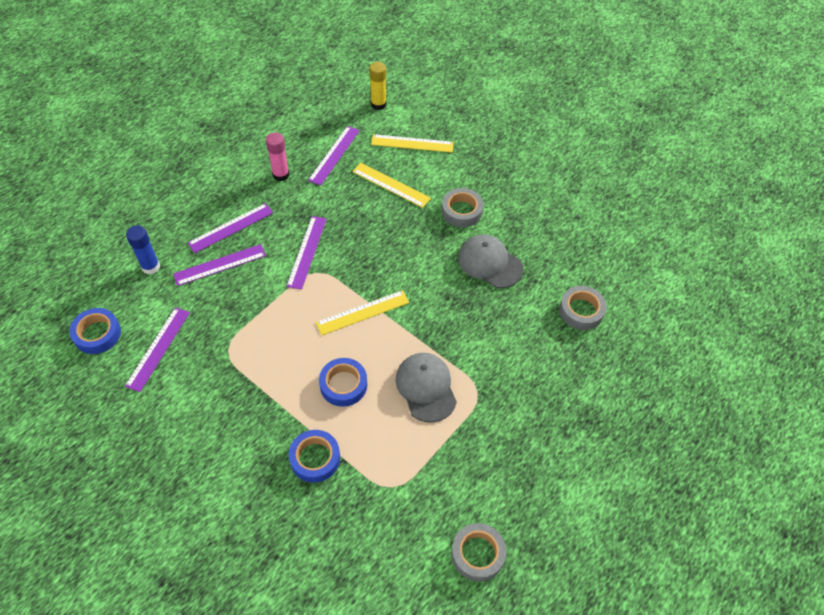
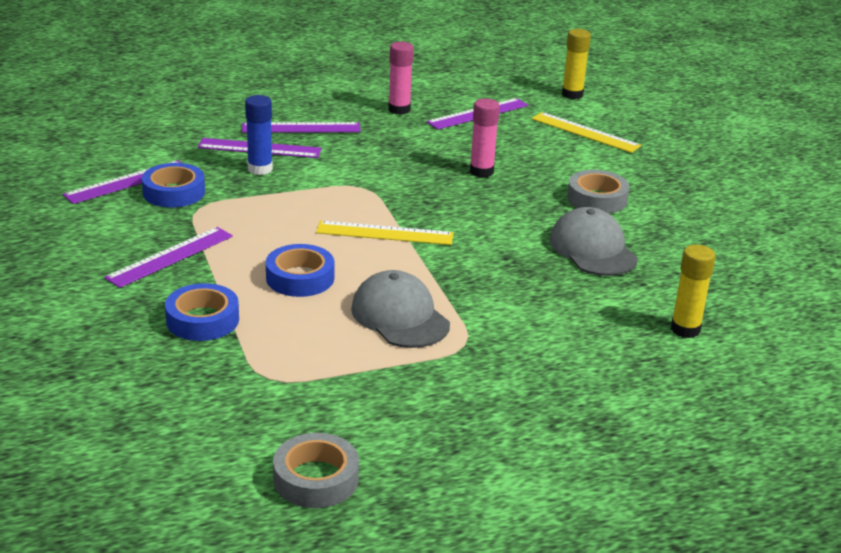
camera: 30 degrees right, 25 degrees down
blue tape [70,308,121,354] -> blue tape moved to [142,163,205,208]
blue glue stick [126,225,160,274] -> blue glue stick moved to [245,95,273,175]
purple ruler [286,216,327,290] -> purple ruler moved to [104,227,233,288]
yellow ruler [352,163,431,208] -> none
grey cap [396,353,457,423] -> grey cap turned 45 degrees counterclockwise [351,270,450,348]
grey tape [559,286,607,330] -> yellow glue stick [671,245,716,338]
none -> pink glue stick [470,99,500,178]

